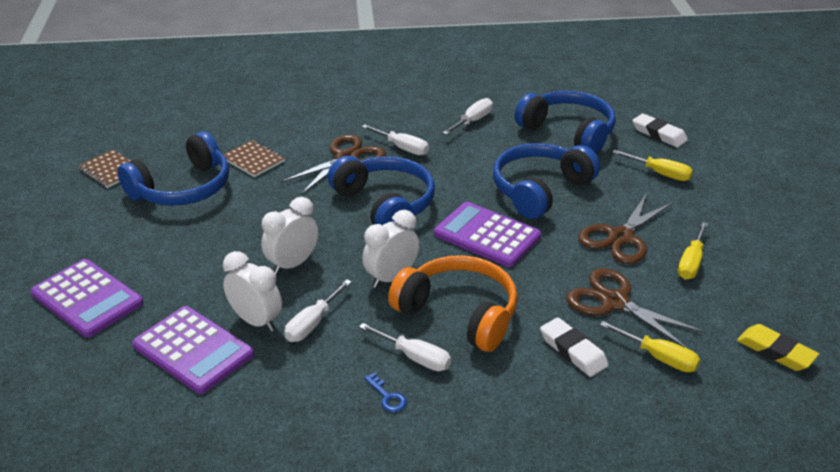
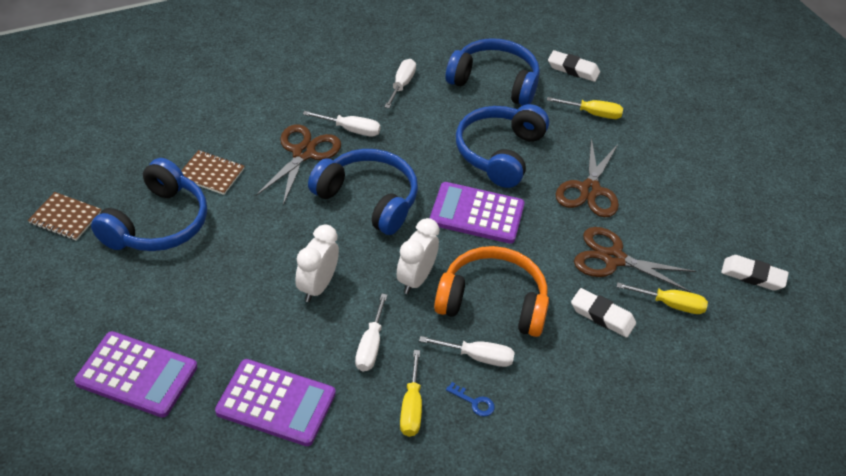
camera: 25 degrees left, 10 degrees up
white clock [223,251,282,332] -> none
yellow screwdriver [678,222,708,279] -> yellow screwdriver moved to [400,350,422,437]
yellow eraser [737,324,819,371] -> white eraser [721,255,789,291]

